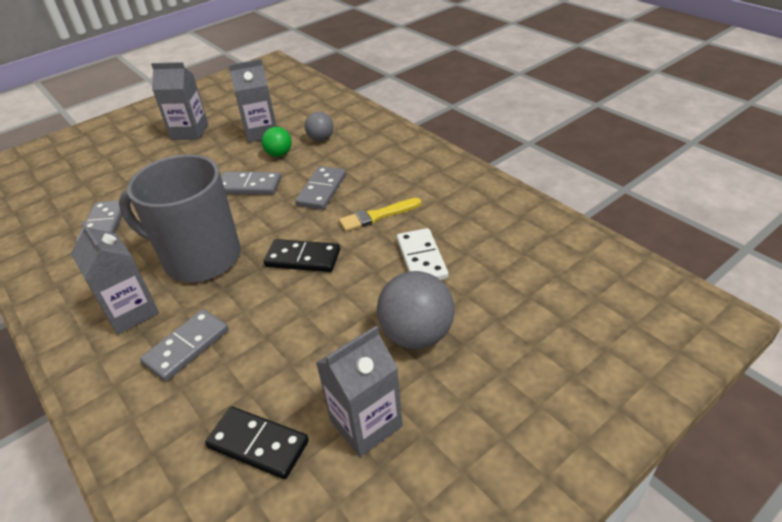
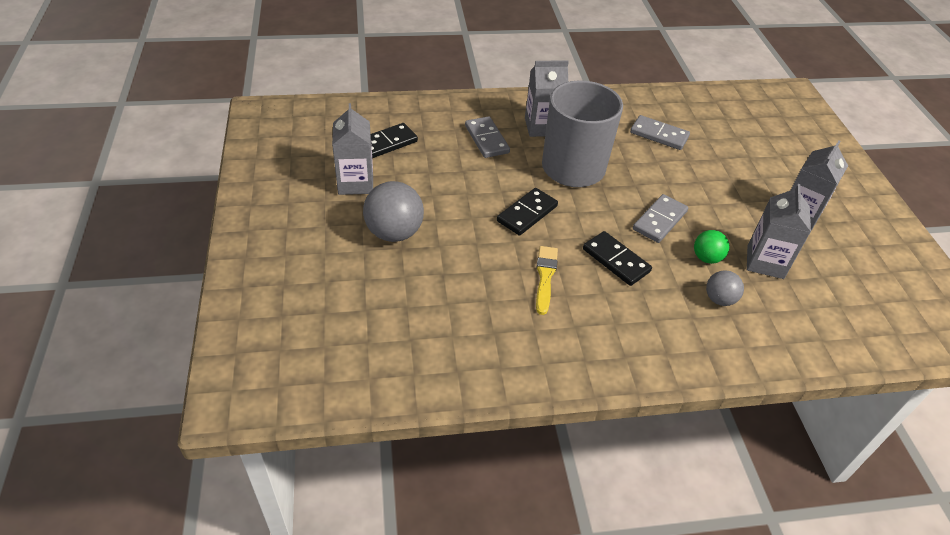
camera: 115 degrees right, 5 degrees up
grey domino [295,166,346,210] -> black domino [583,231,652,286]
white domino [397,228,449,280] -> none

